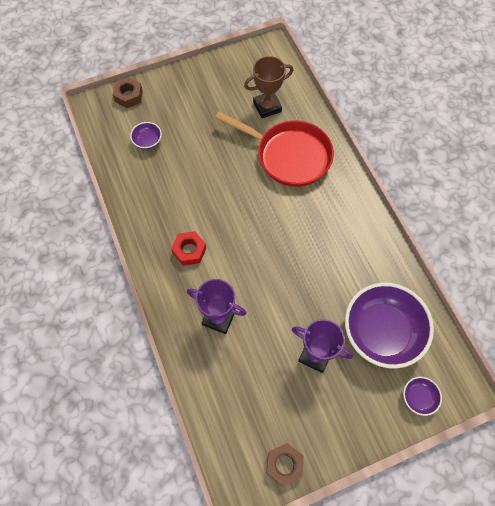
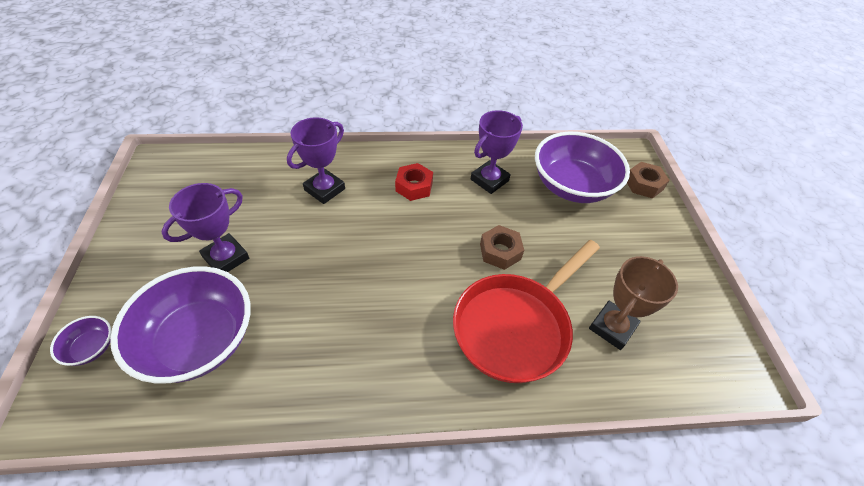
camera: 105 degrees right, 15 degrees down
purple bowl [130,122,162,149] -> purple bowl [535,132,630,203], size x2.35
brown trophy [244,56,293,118] -> brown trophy turned 45 degrees clockwise [589,256,678,350]
brown nut [266,443,304,486] -> brown nut moved to [480,225,524,270]
none -> purple trophy [471,110,523,194]

